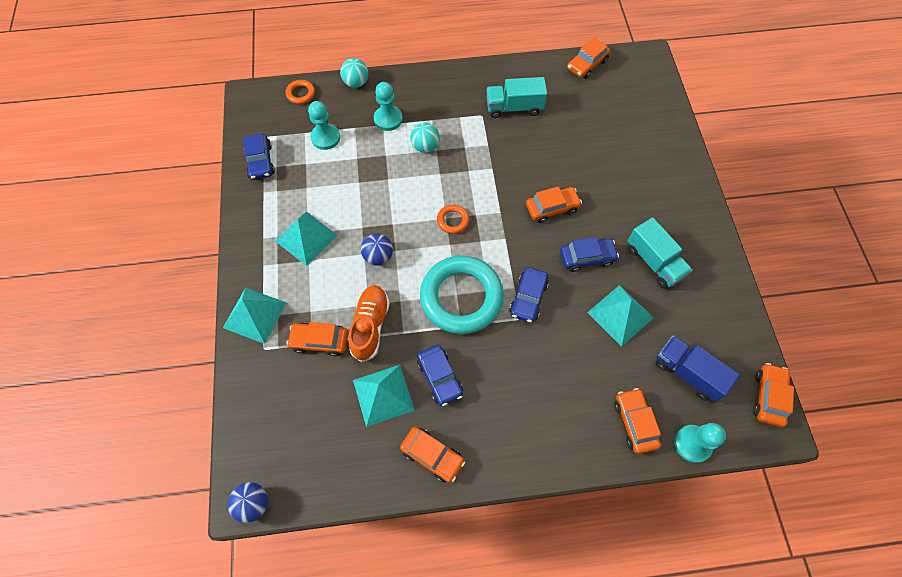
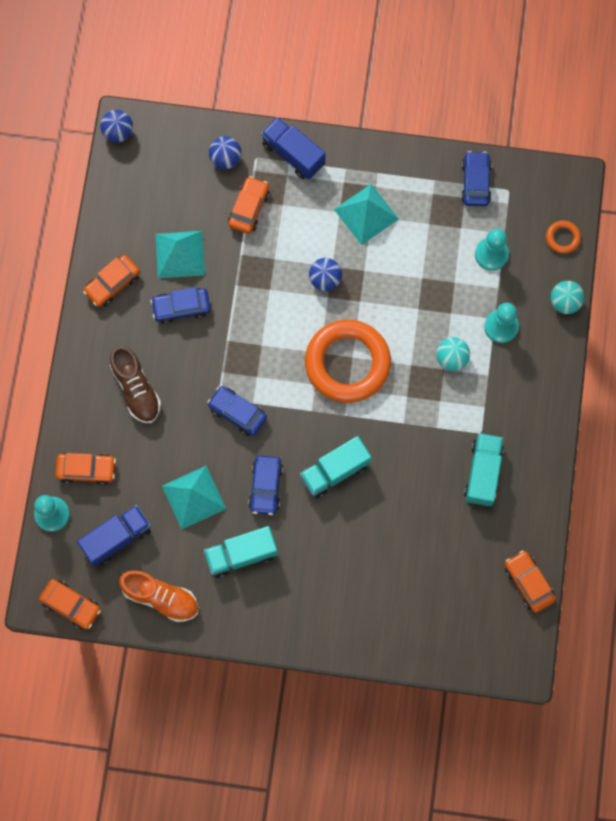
camera: 105 degrees right, 10 degrees up
turquoise pyramid [223,288,287,344] -> blue truck [261,117,326,180]
blue car [243,134,275,180] -> blue car turned 90 degrees clockwise [461,151,492,206]
orange shoe [348,285,390,362] -> orange shoe moved to [119,570,199,622]
turquoise ring [420,256,504,334] -> none
orange ring [437,205,469,234] -> orange ring [305,320,391,403], size x2.41
orange car [526,186,582,223] -> turquoise truck [300,436,372,498]
none -> brown shoe [110,346,161,423]
none -> blue ball [209,136,241,169]

